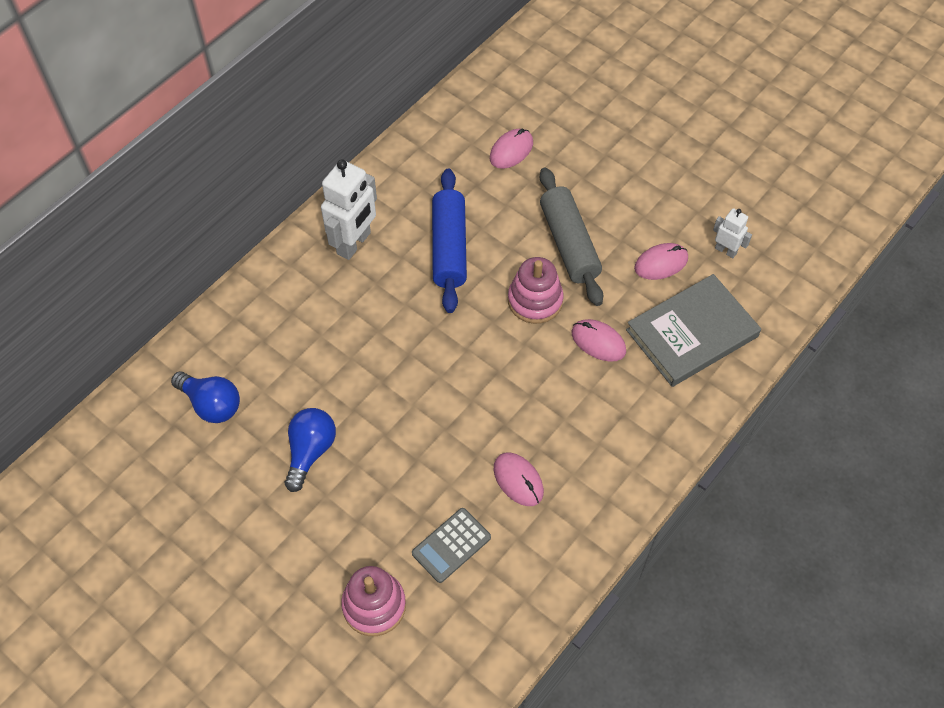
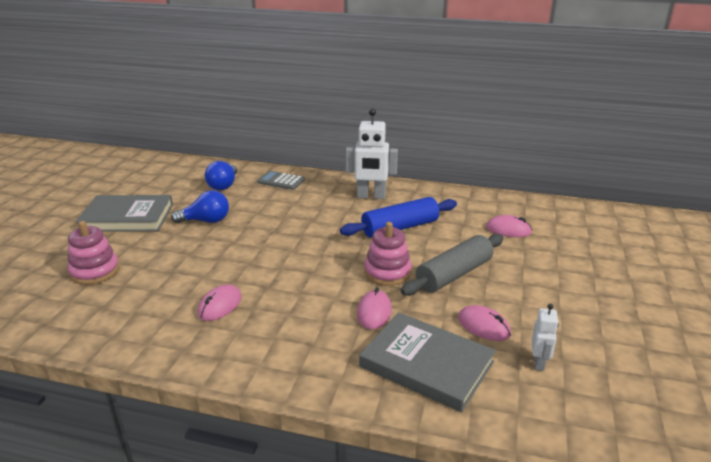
camera: 65 degrees right, 30 degrees down
grey calculator [412,508,491,583] -> grey calculator moved to [257,171,305,190]
none -> grey book [76,195,173,232]

